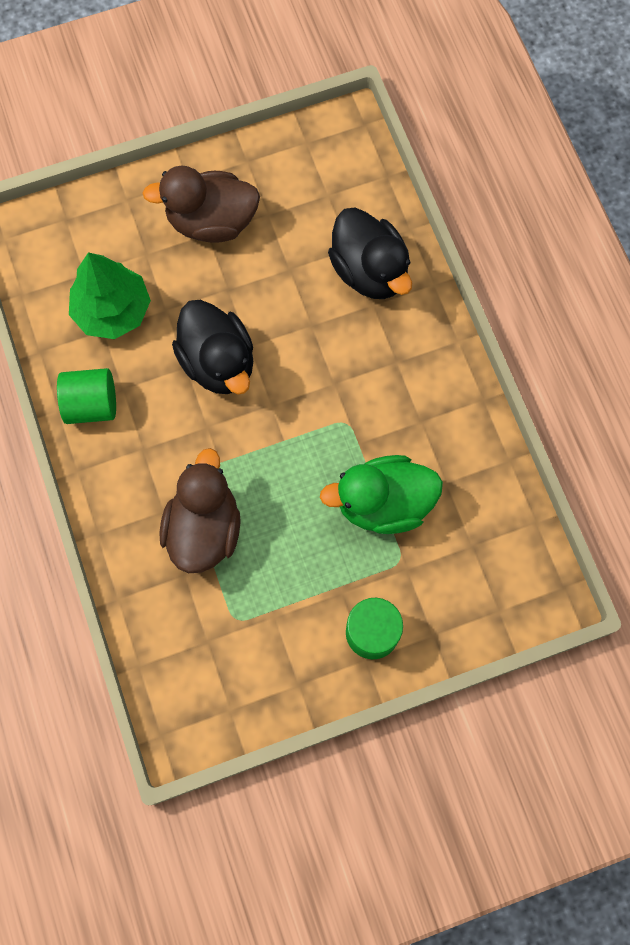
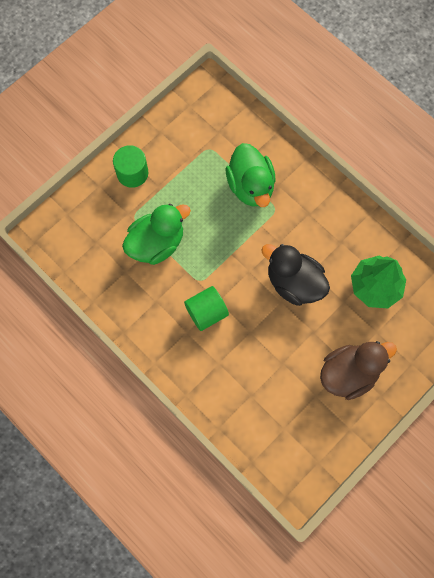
camera: 155 degrees right, 0 degrees up
green cylinder [57,368,116,424] -> green cylinder moved to [184,286,229,331]
brown duck [160,448,241,573] -> green duck [226,143,276,207]
black duck [328,207,412,299] -> none

